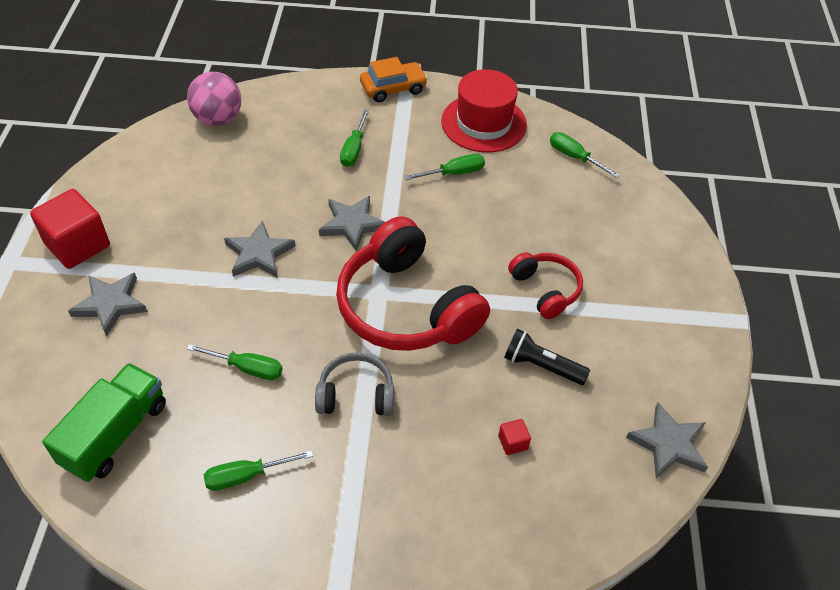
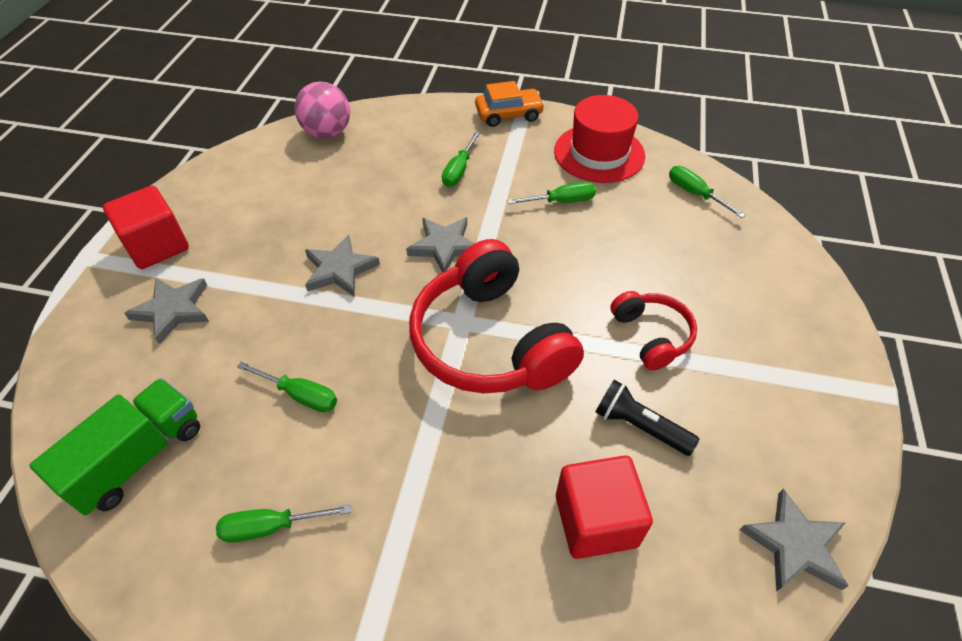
camera: 10 degrees right, 0 degrees up
grey headphones [315,352,394,416] -> none
red cube [498,419,531,455] -> red cube [556,455,653,559], size x2.35

